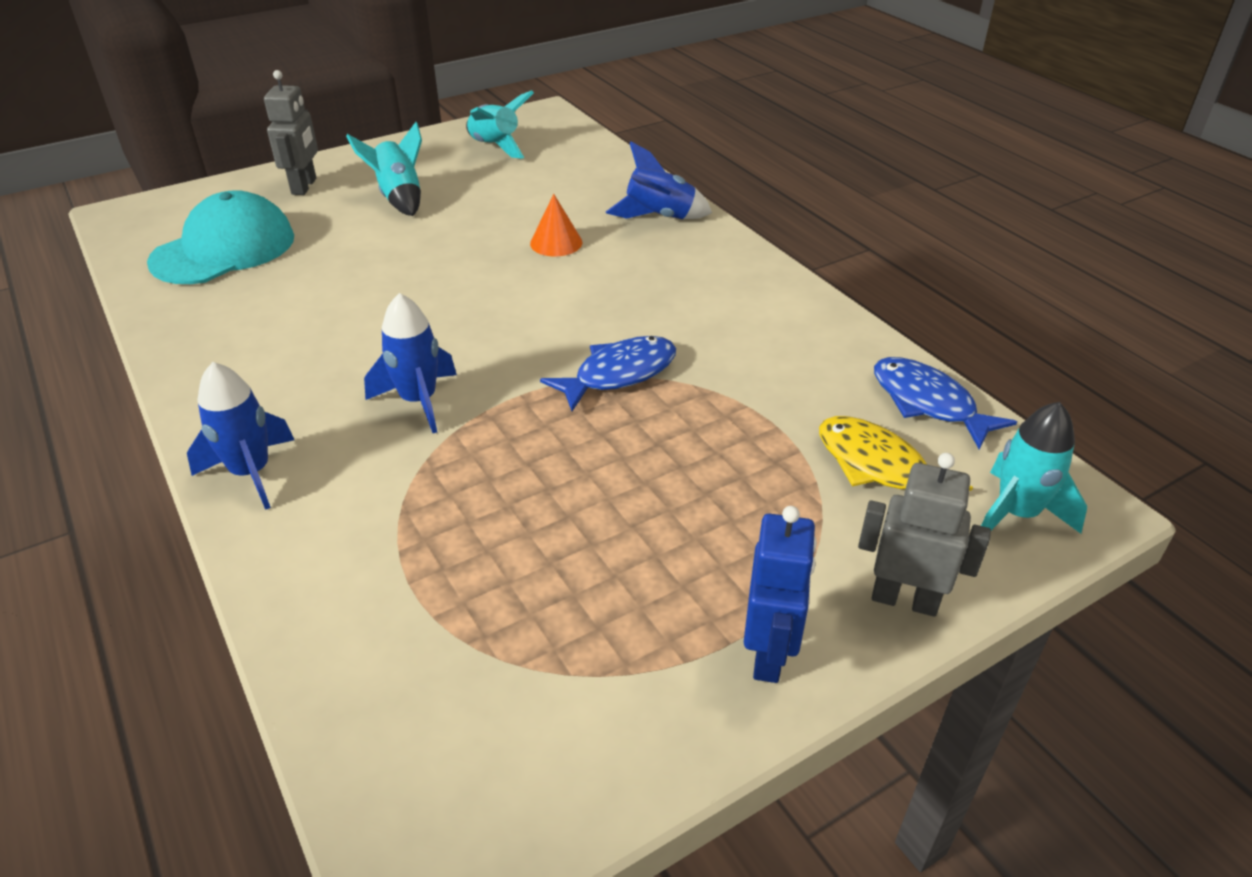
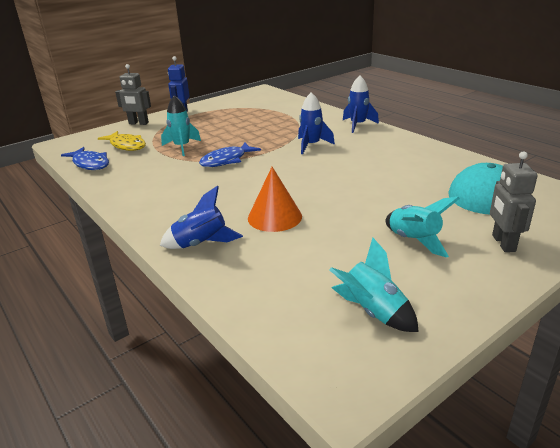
camera: 175 degrees right, 10 degrees down
orange cone [530,194,582,256] -> orange cone [248,167,302,232], size x1.51
turquoise rocket [981,402,1087,534] -> turquoise rocket moved to [161,95,201,156]

